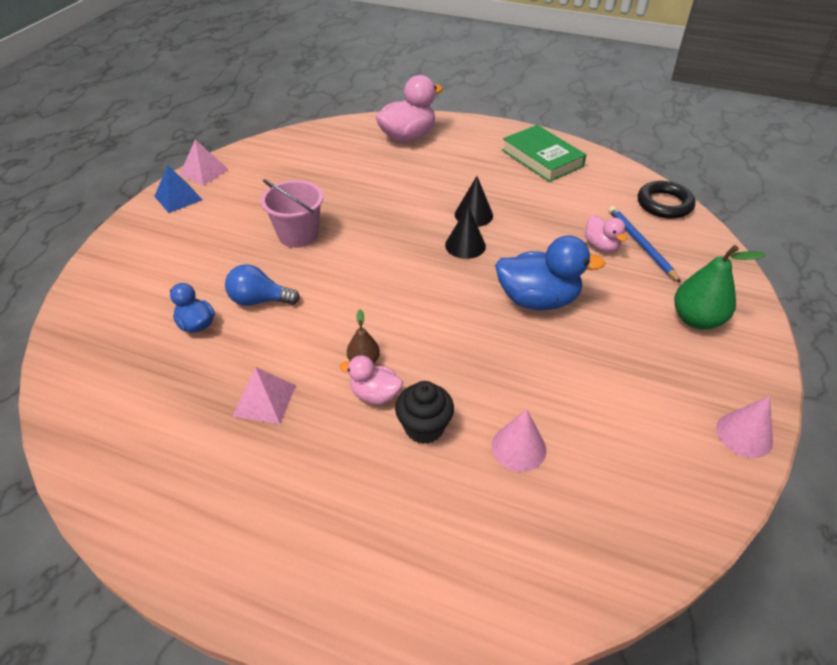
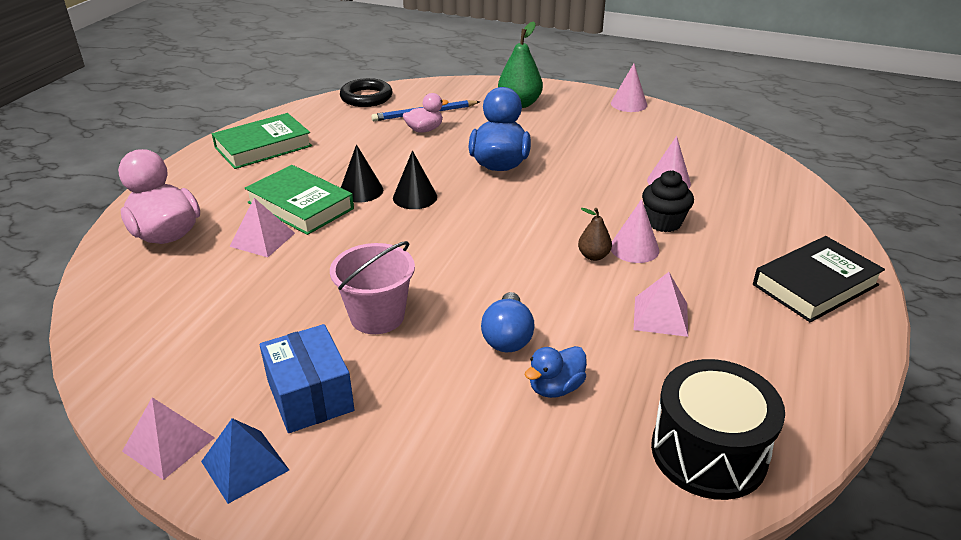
camera: 90 degrees left, 10 degrees down
pink duck [340,355,403,405] -> pink cone [611,199,659,263]
none -> pink pyramid [229,198,295,257]
none -> green book [245,165,354,235]
none -> blue box [260,324,354,433]
none -> black drum [651,359,785,500]
none -> black book [753,236,885,323]

